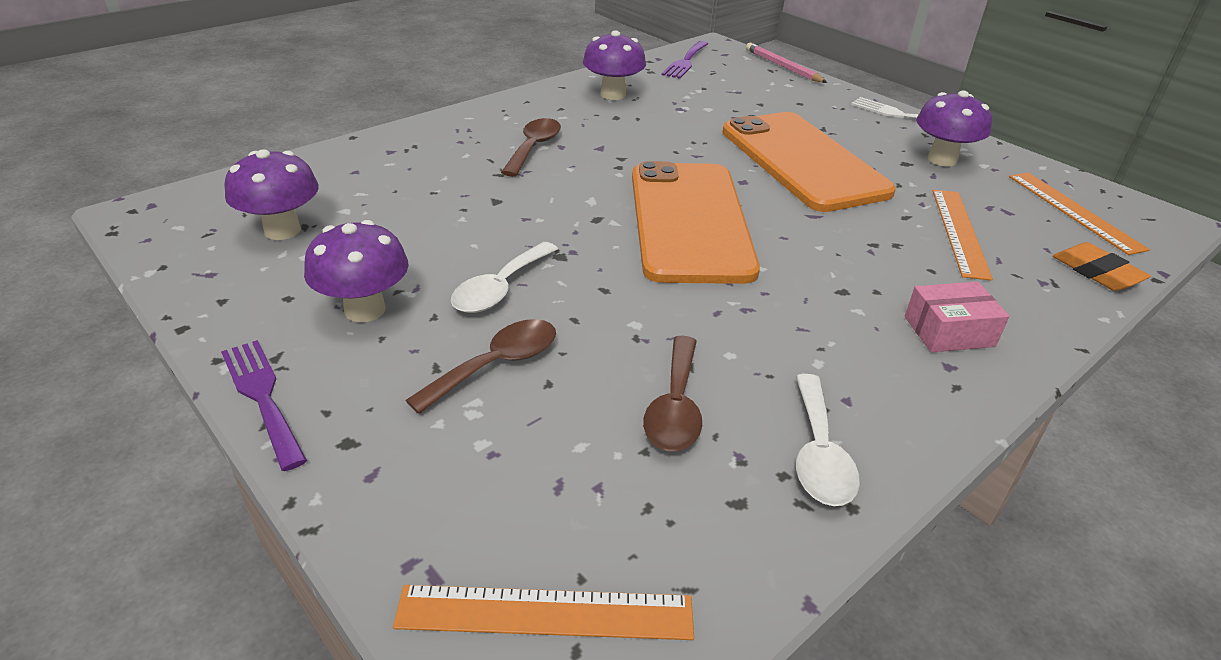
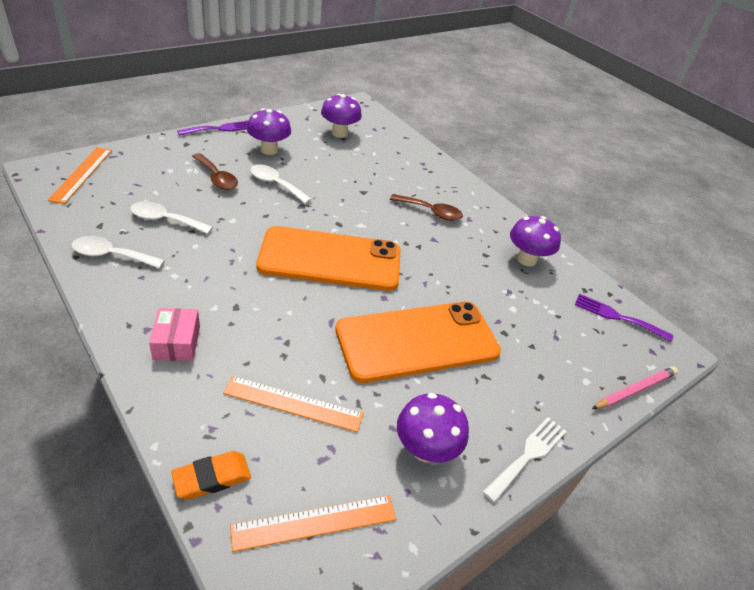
camera: 90 degrees right, 5 degrees up
brown spoon [643,336,702,451] -> white spoon [130,201,213,234]

